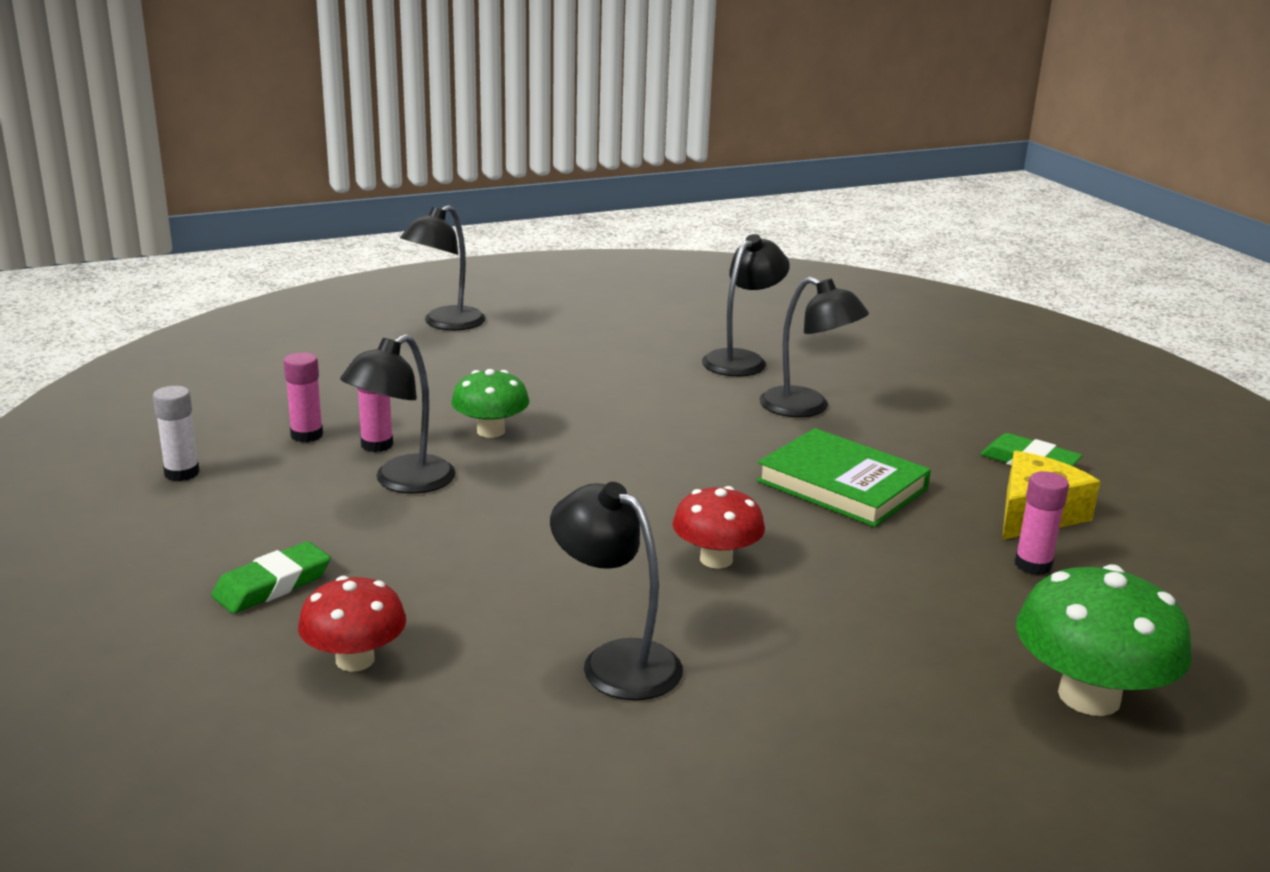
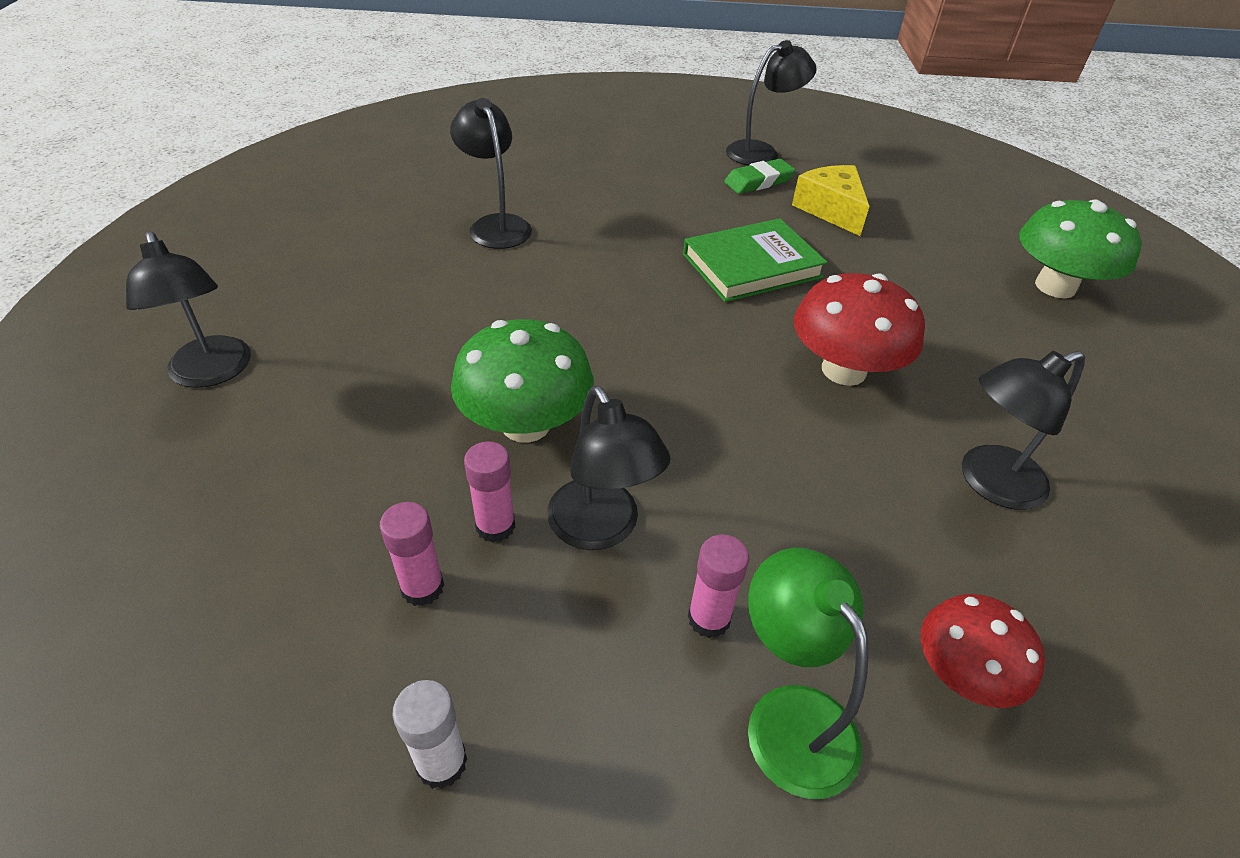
camera: 65 degrees left, 20 degrees up
green eraser [211,541,331,614] -> green lamp [748,548,869,799]
green mushroom [451,369,529,438] -> green mushroom [451,319,594,443], size x1.55
red mushroom [673,486,765,569] -> red mushroom [794,273,925,386], size x1.55
black lamp [759,277,869,417] -> black lamp moved to [726,40,817,166]
pink glue stick [1015,471,1069,575] -> pink glue stick moved to [688,534,749,638]

